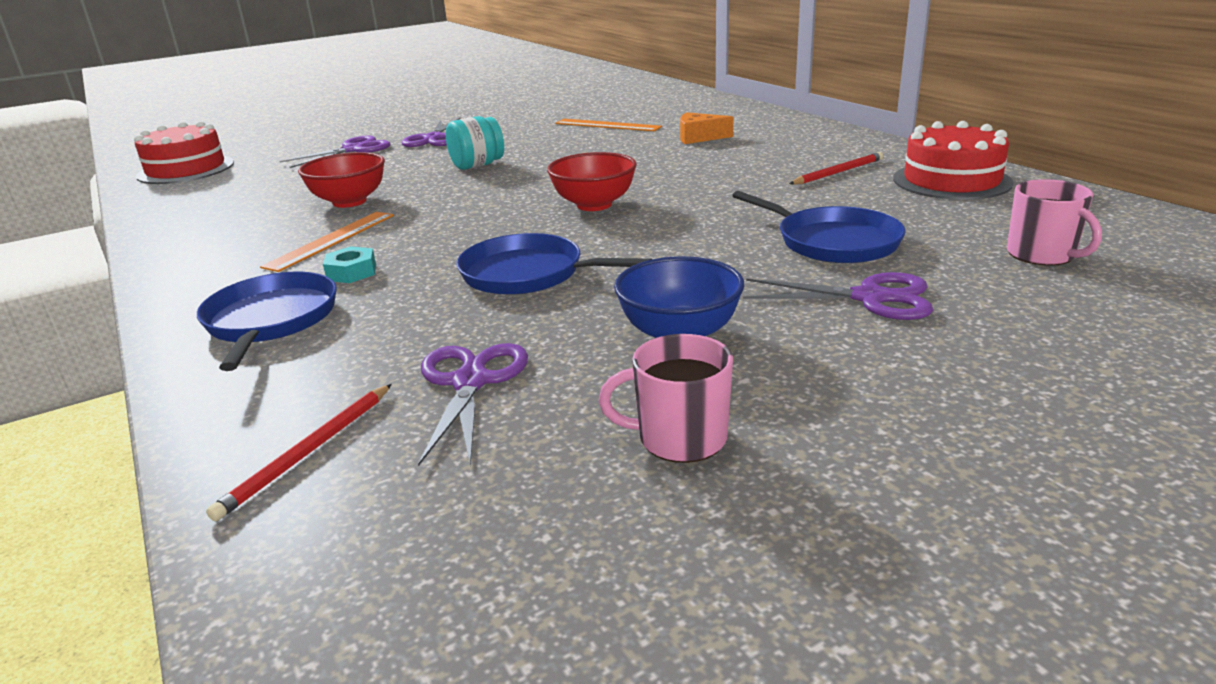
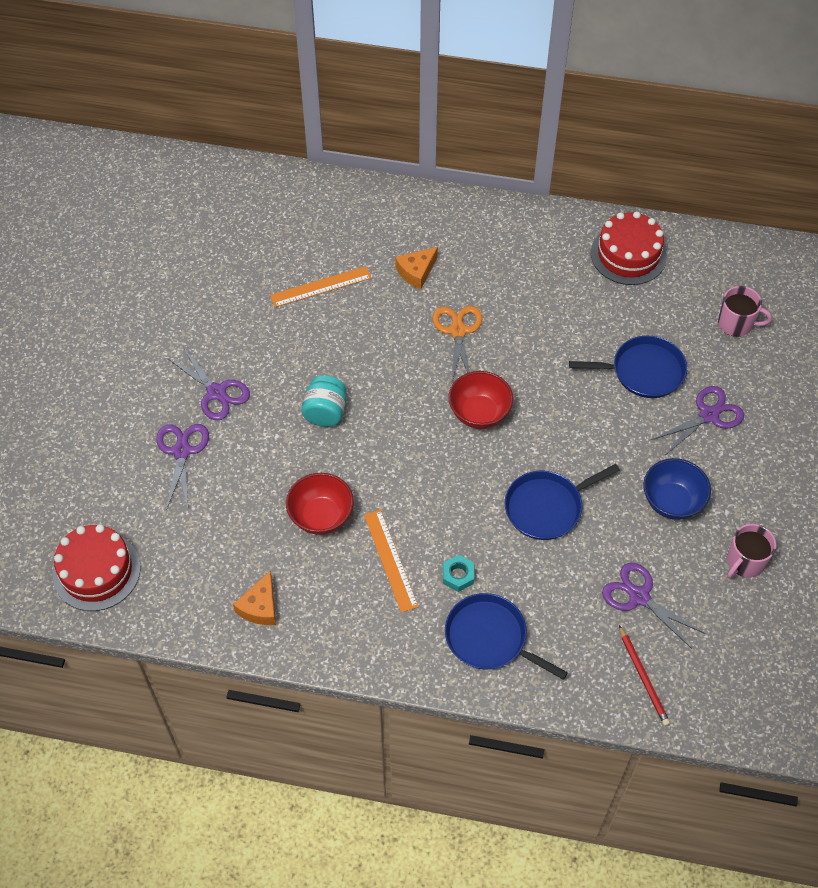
camera: 50 degrees left, 30 degrees up
red pencil [789,152,883,185] -> none
none -> orange cheese [233,571,276,625]
none -> orange scissors [433,306,482,381]

